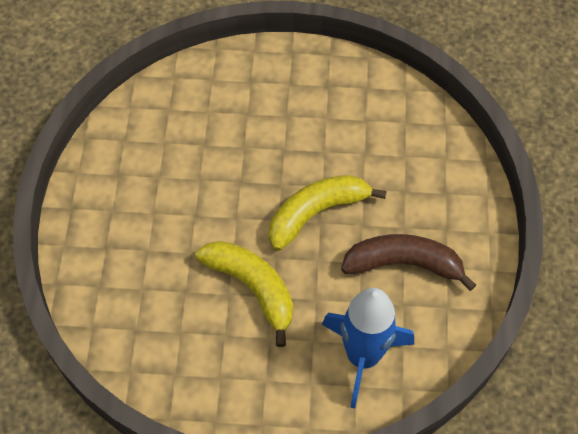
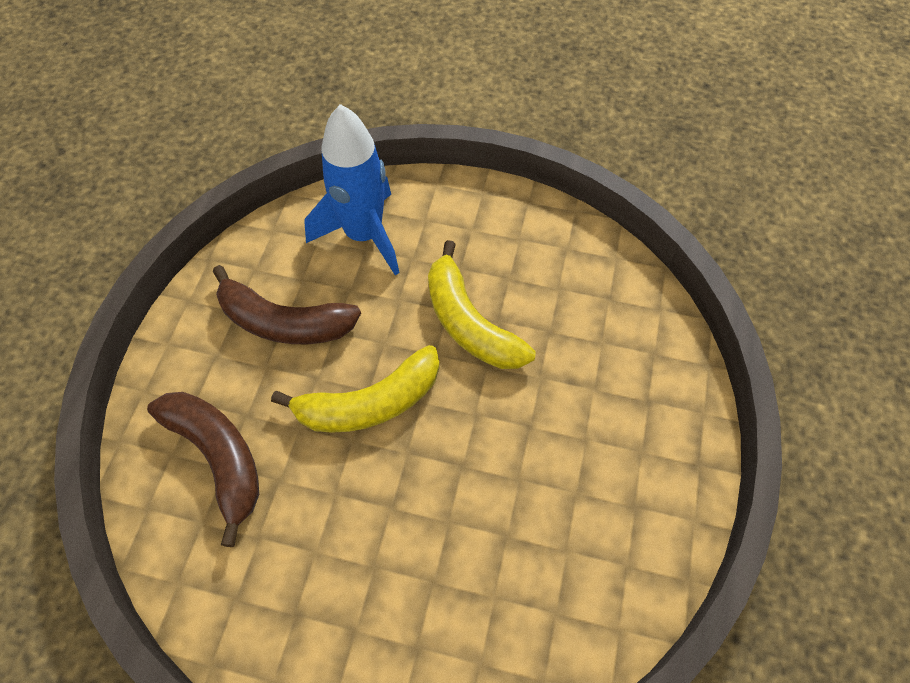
camera: 170 degrees left, 0 degrees up
none -> brown banana [147,392,259,547]

